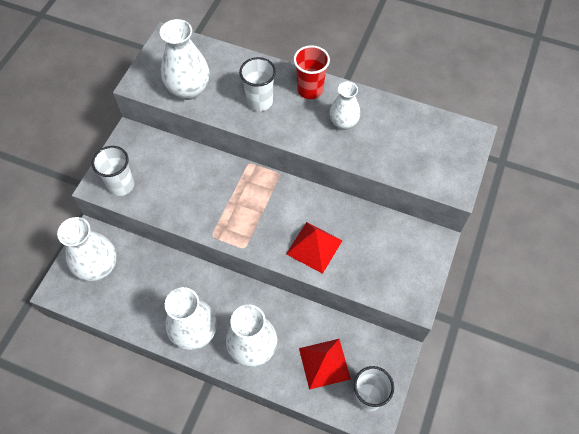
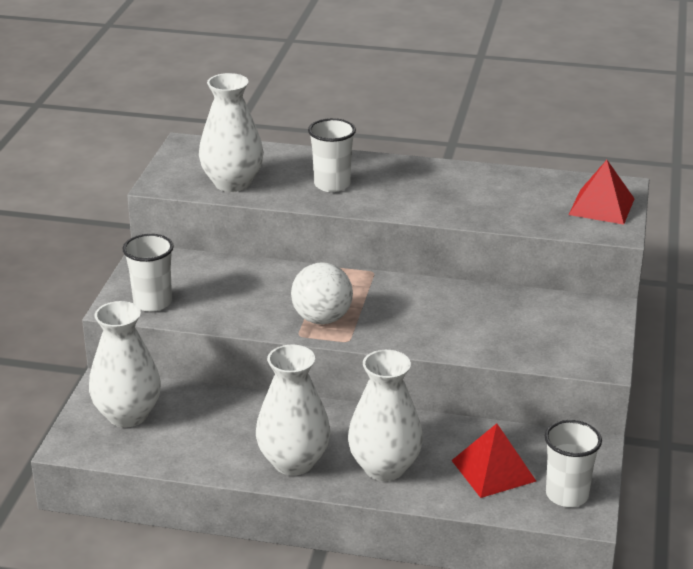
camera: 10 degrees left, 30 degrees down
red pyramid [286,222,343,274] -> red pyramid moved to [569,160,635,225]
red cup [293,45,330,99] -> none
white vase [329,81,360,130] -> none
none -> white ball [291,262,353,324]

